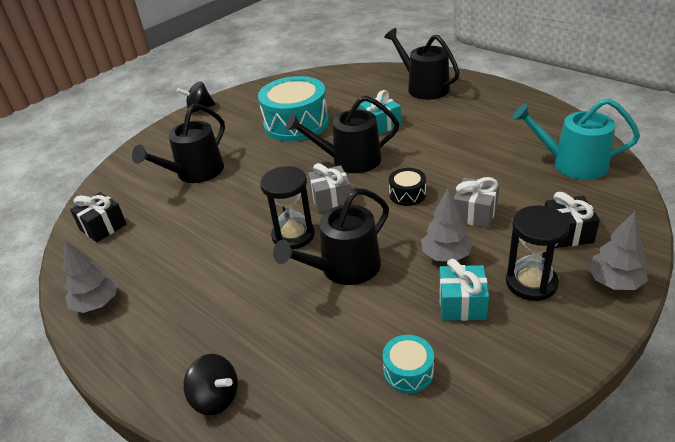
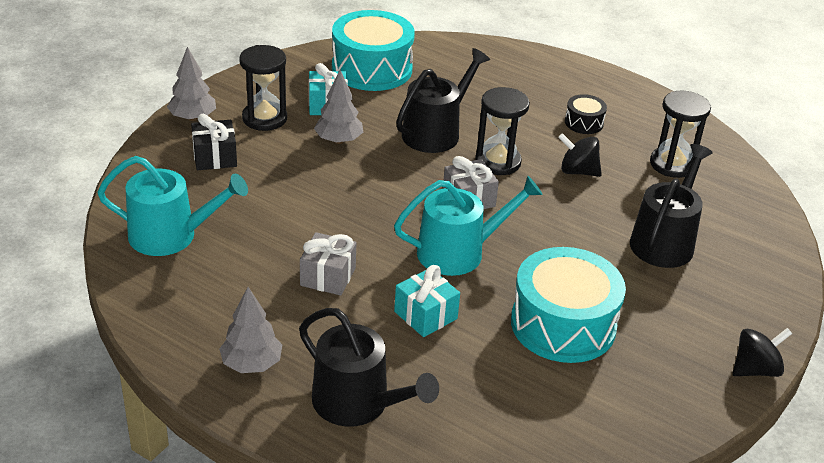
camera: 165 degrees right, 0 degrees up
grey tree [63,240,118,313] -> grey tree moved to [219,287,282,373]
black gift [70,192,127,242] -> none
black spinning top [183,354,238,415] -> black spinning top moved to [558,133,602,177]
black watering can [286,95,399,173] -> turquoise watering can [394,176,543,276]
turquoise drum [382,335,434,393] -> turquoise drum [332,10,415,91], size x2.17
black drum [389,168,426,206] -> black drum moved to [565,94,607,134]
grey gift [454,177,499,228] -> grey gift moved to [300,232,356,296]
none -> black hourglass [650,91,711,178]

